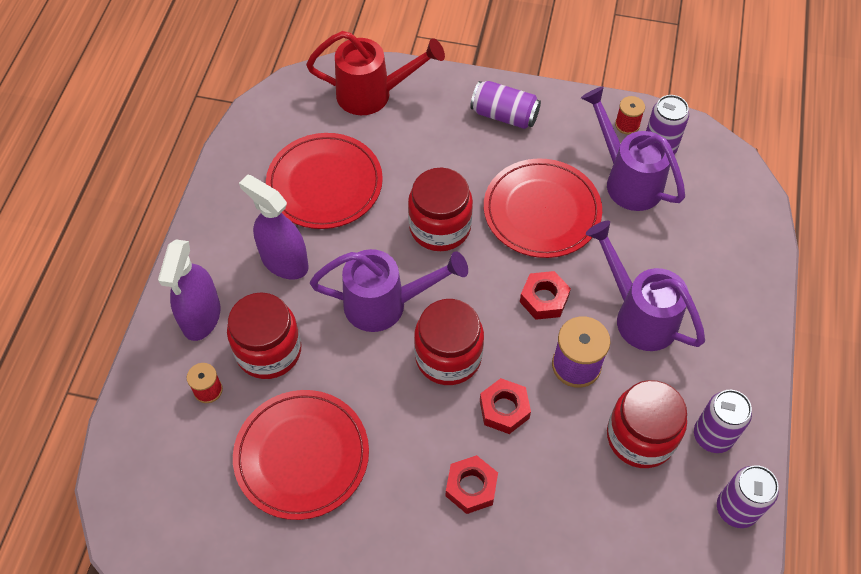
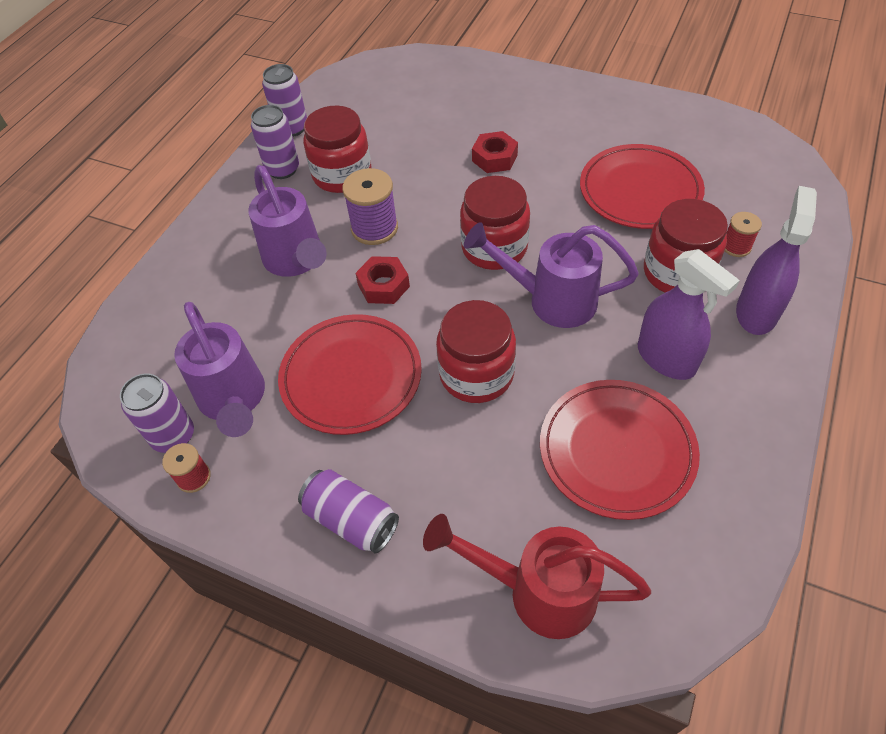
camera: 165 degrees left, 5 degrees down
red nut [480,378,531,434] -> none

